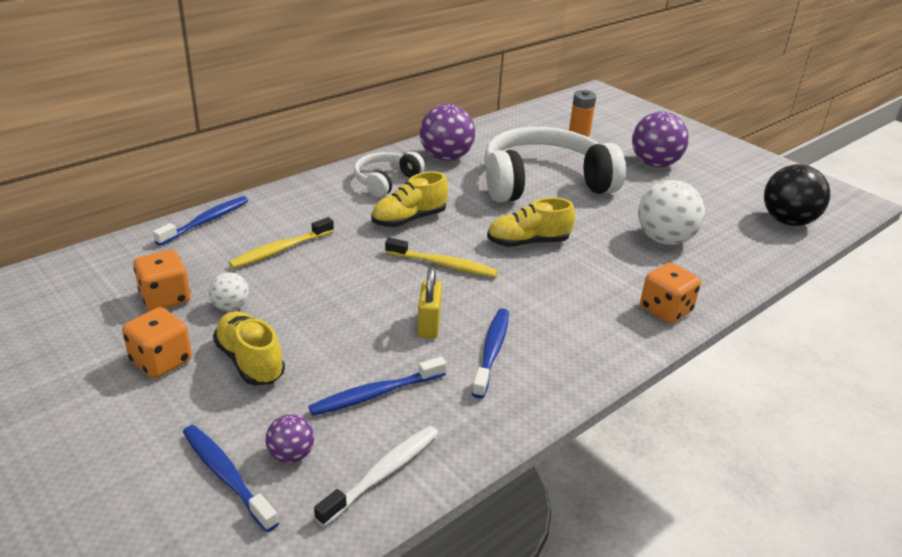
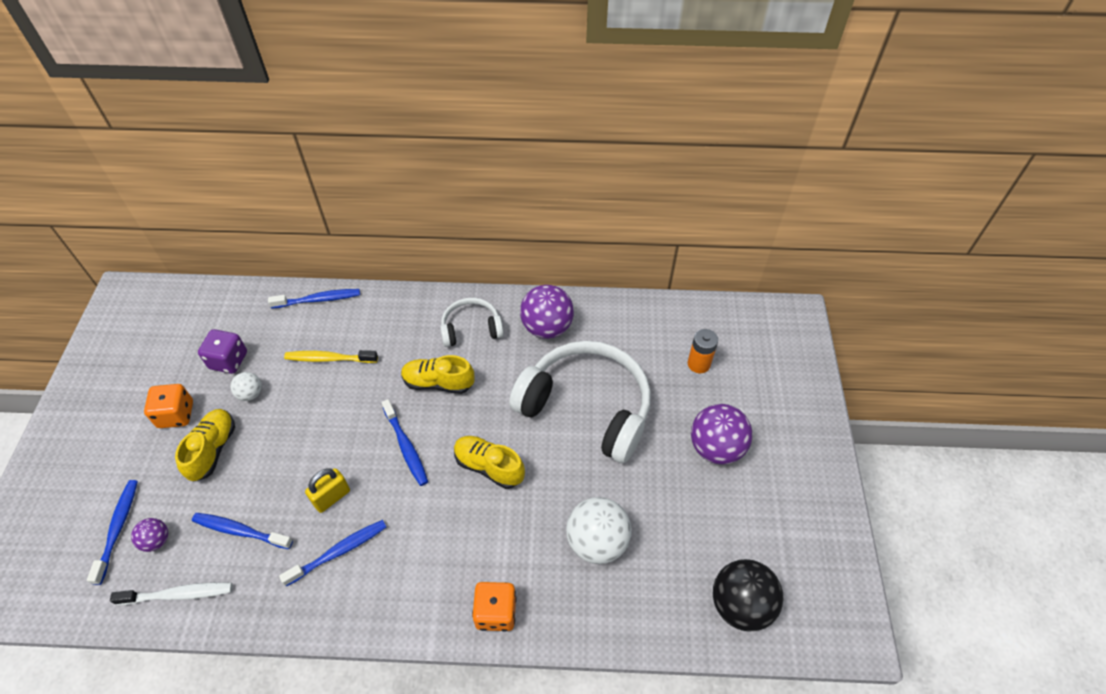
camera: 45 degrees right, 20 degrees up
orange dice [133,250,191,311] -> purple dice [198,329,247,374]
yellow toothbrush [385,237,498,277] -> blue toothbrush [381,399,428,486]

